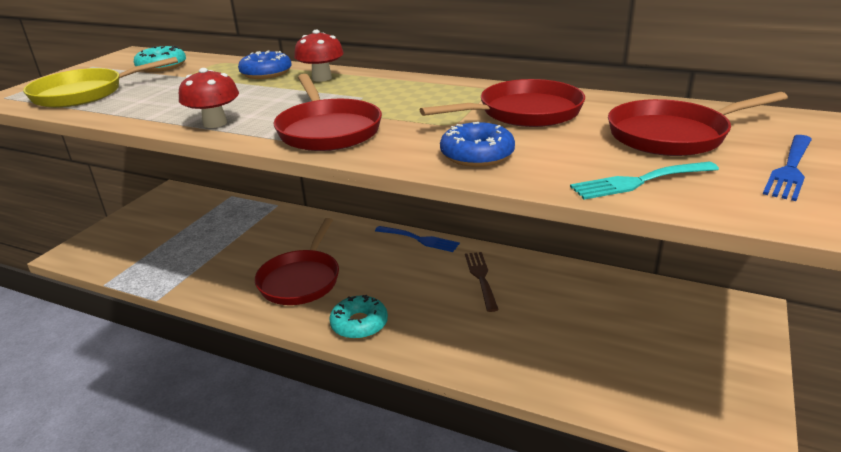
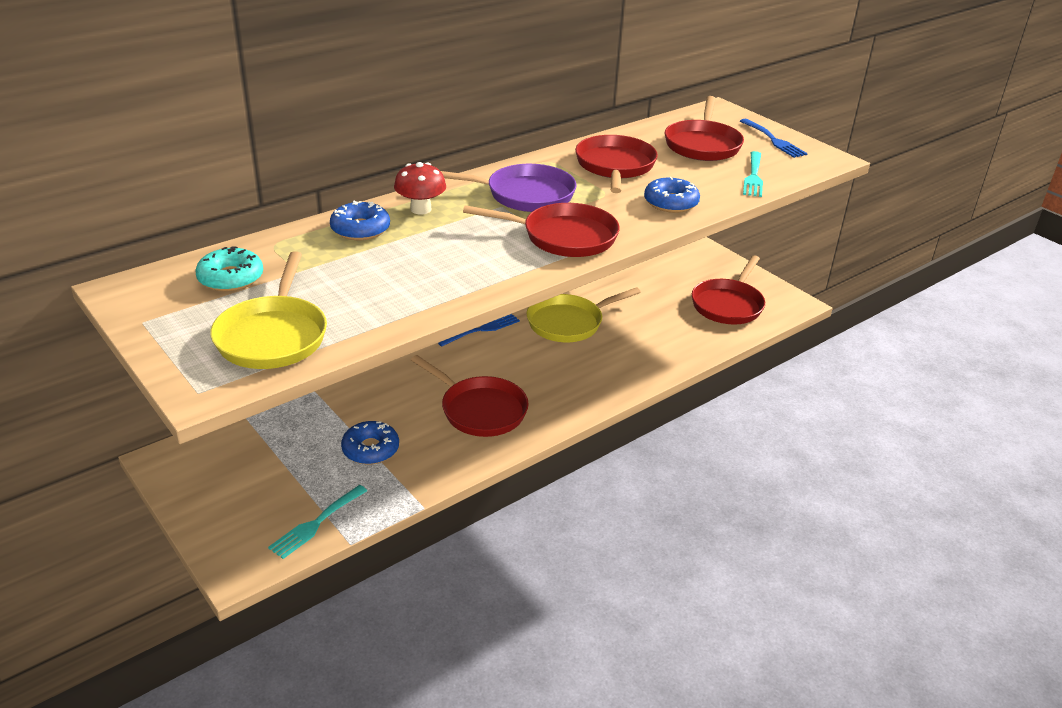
camera: 65 degrees left, 5 degrees up
red mushroom [179,68,239,128] -> none
turquoise donut [329,295,388,339] -> none
brown fork [465,252,499,312] -> yellow pan [526,287,641,342]
none -> turquoise fork [268,485,367,559]
none -> blue donut [341,421,399,465]
none -> purple pan [441,164,577,212]
none -> red pan [692,255,765,324]

